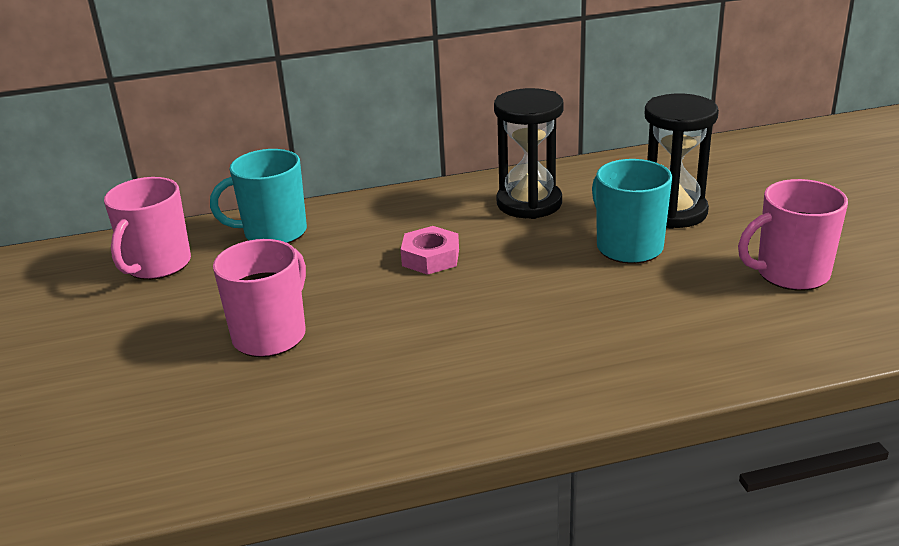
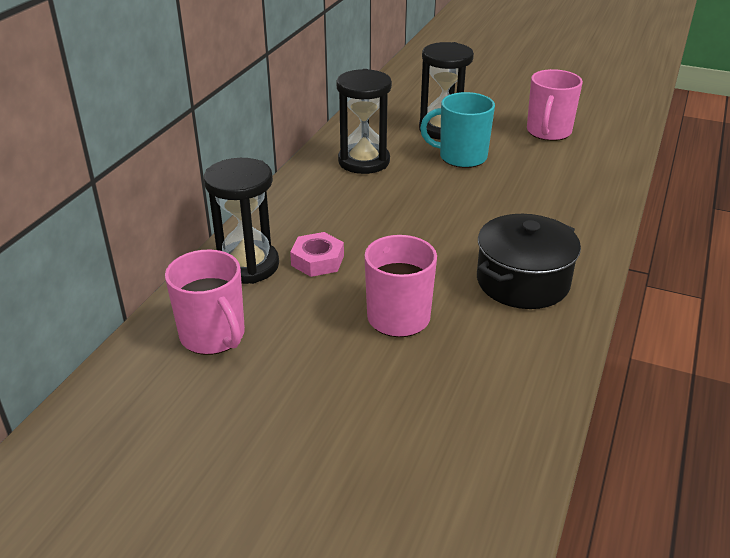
camera: 55 degrees left, 5 degrees up
turquoise mug [210,149,307,244] -> black hourglass [204,158,279,284]
pink nut [401,226,459,275] -> pink nut moved to [290,232,344,277]
none -> black pot [477,214,581,309]

